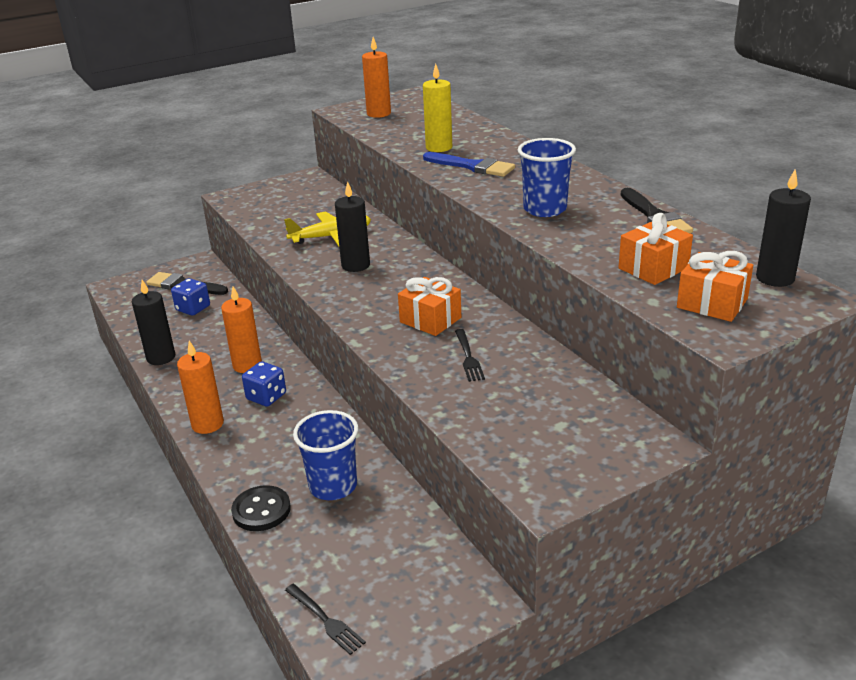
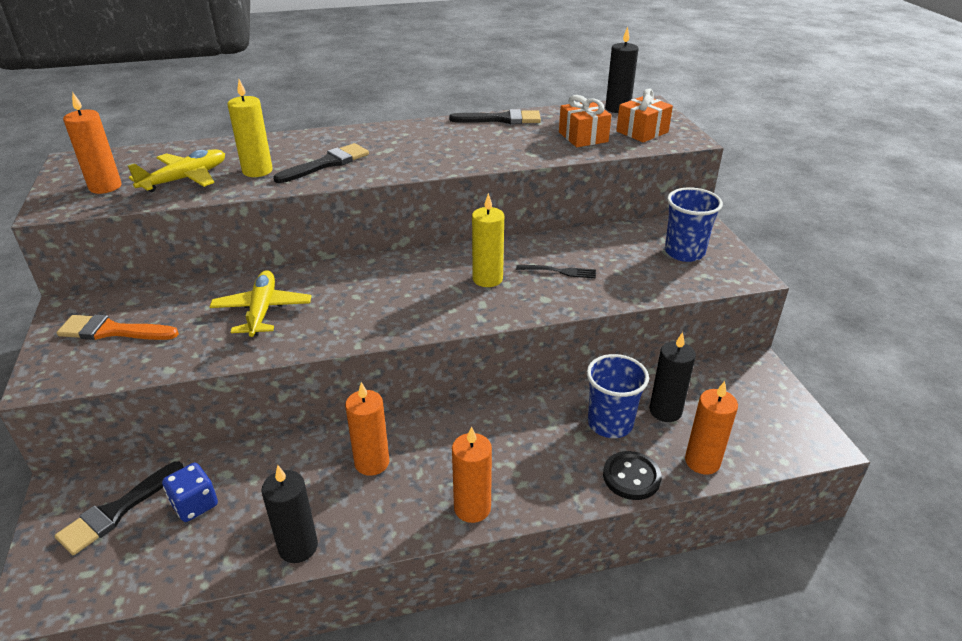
camera: 75 degrees left, 5 degrees up
blue dice [242,361,286,407] -> none
black fork [285,584,366,655] -> none
black candle [335,181,370,272] -> black candle moved to [649,332,696,422]
orange gift [398,277,461,336] -> yellow candle [472,193,504,287]
blue brush [423,152,515,177] -> black brush [273,143,369,183]
blue cup [518,138,576,217] -> blue cup moved to [665,187,723,262]
none -> orange brush [57,314,179,340]
none -> yellow plane [128,149,225,192]
none -> orange candle [685,381,738,475]

